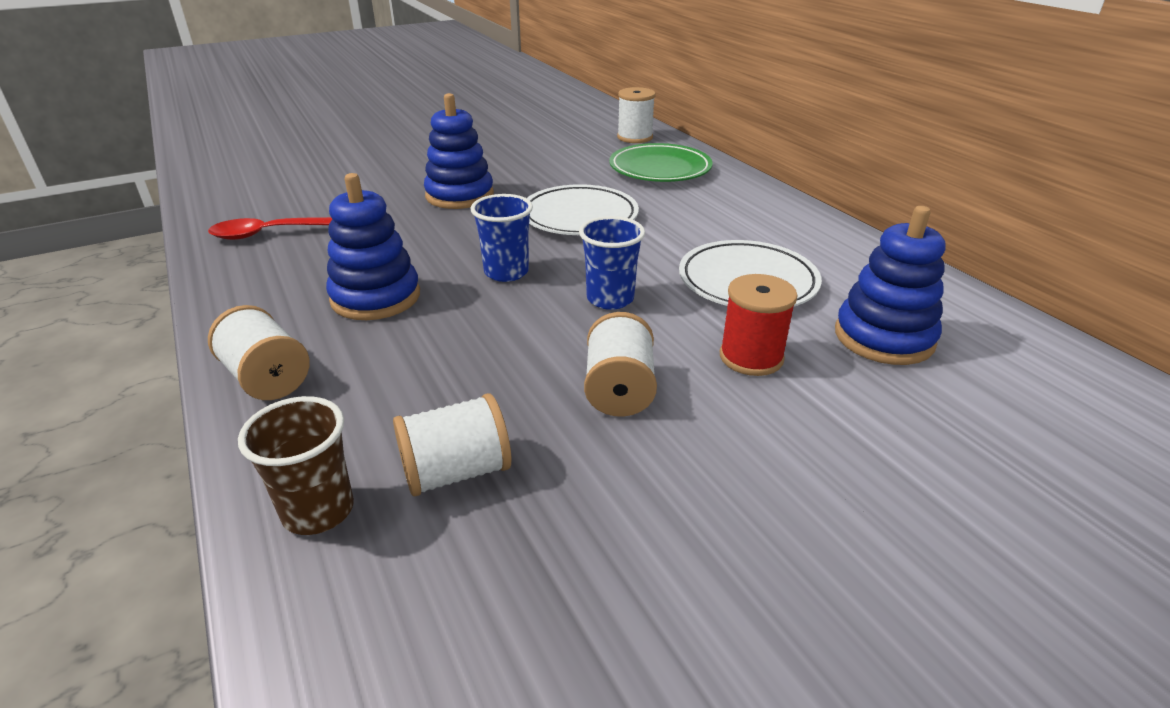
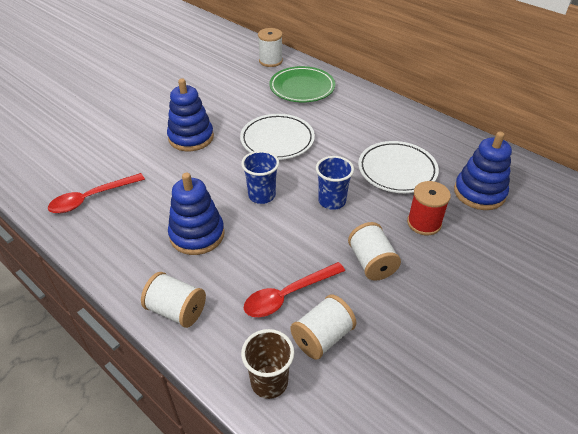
camera: 20 degrees left, 10 degrees up
none -> red spoon [244,262,345,317]

